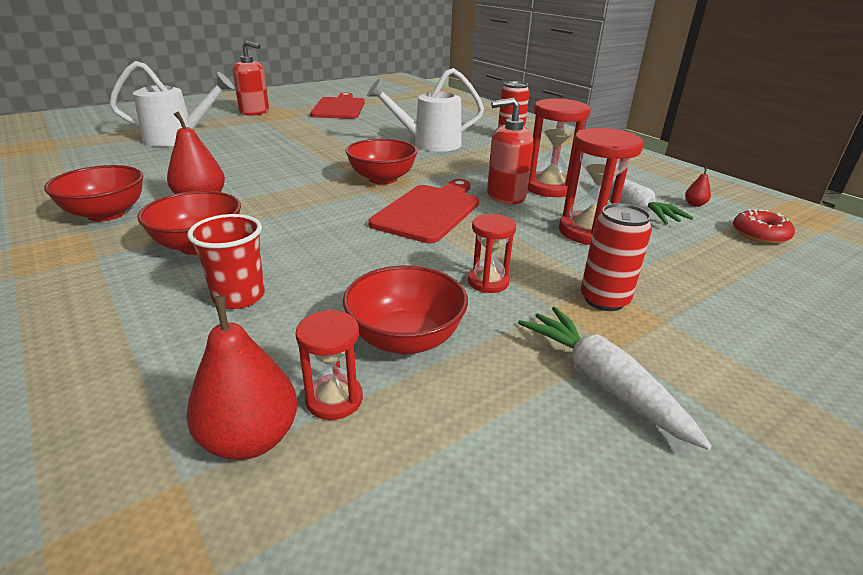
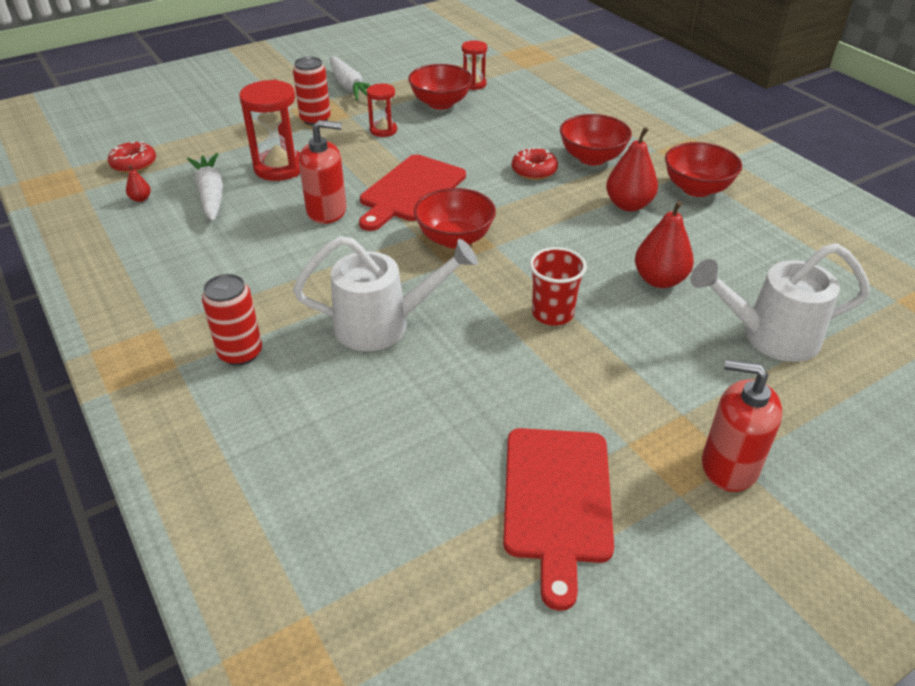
camera: 175 degrees left, 10 degrees up
red pear [186,295,297,460] -> red pear moved to [635,200,694,288]
red cup [187,214,265,309] -> red cup moved to [529,247,587,326]
red hourglass [528,99,591,197] -> none
none -> red donut [512,147,558,180]

